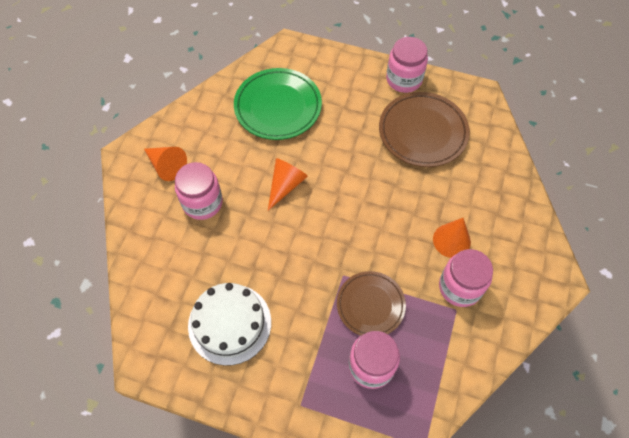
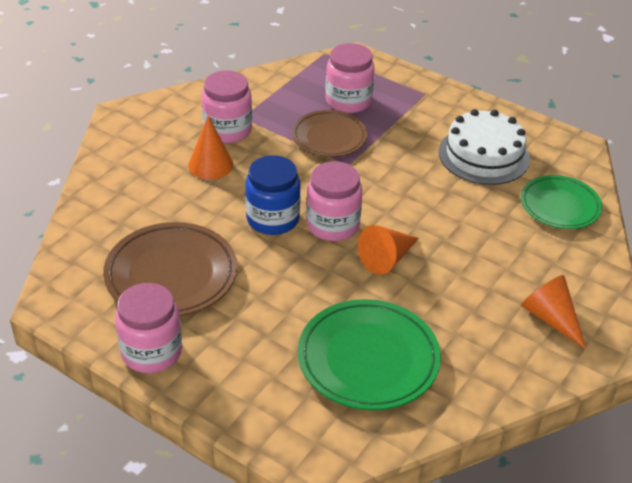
camera: 165 degrees left, 20 degrees down
pink jar [175,162,223,220] -> pink jar moved to [306,161,363,241]
none -> blue jar [245,155,301,235]
none -> green plate [521,175,602,229]

